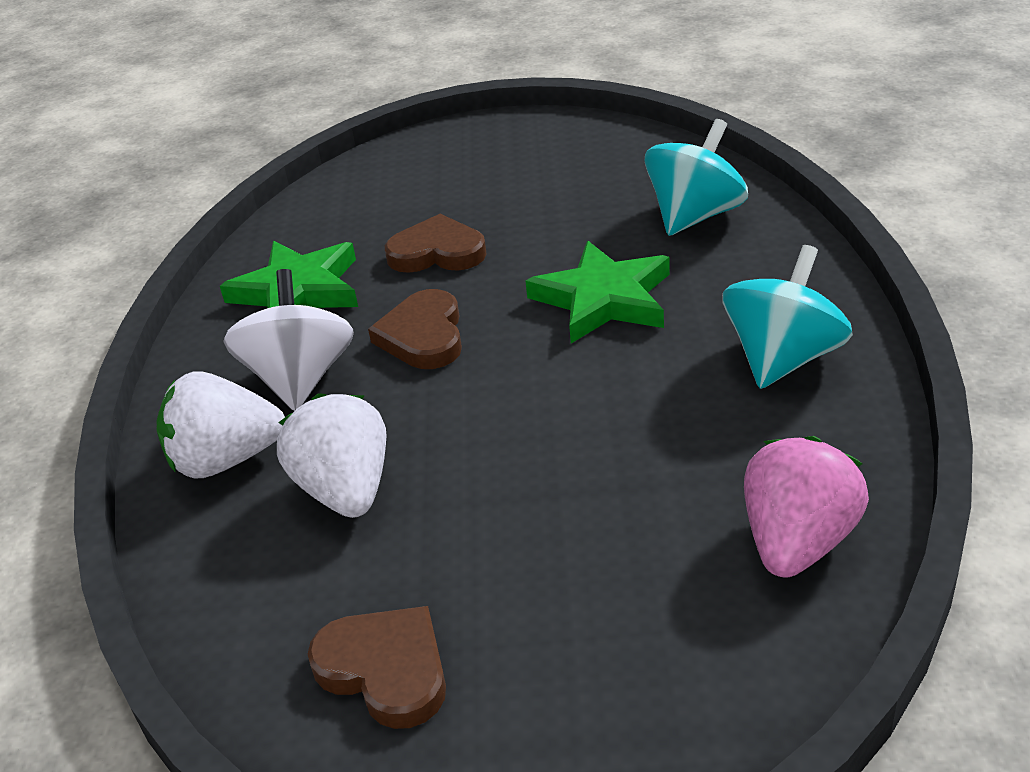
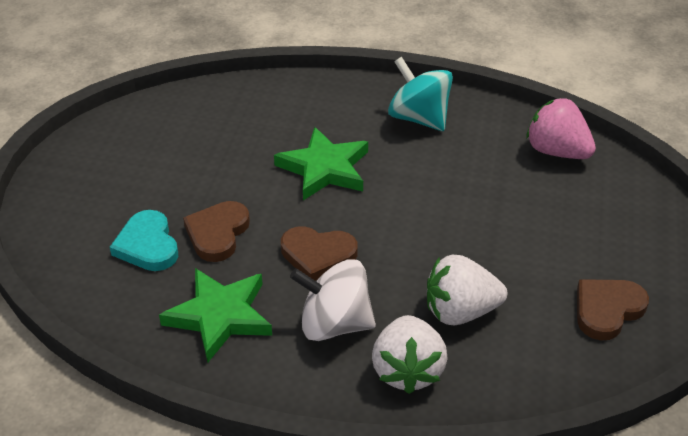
camera: 80 degrees left, 5 degrees up
turquoise spinning top [645,119,748,236] -> none
none -> turquoise heart [110,210,178,271]

